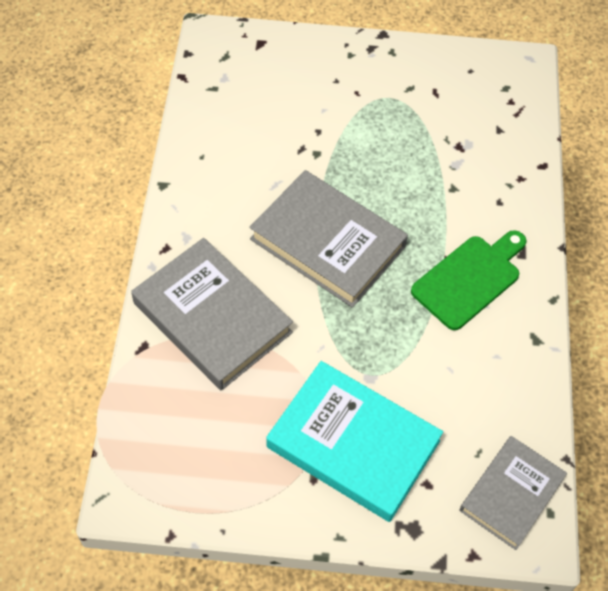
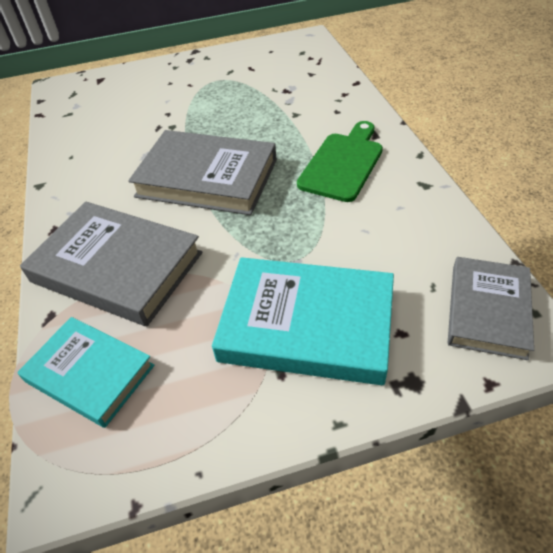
camera: 15 degrees left, 10 degrees down
none -> turquoise book [17,317,154,428]

